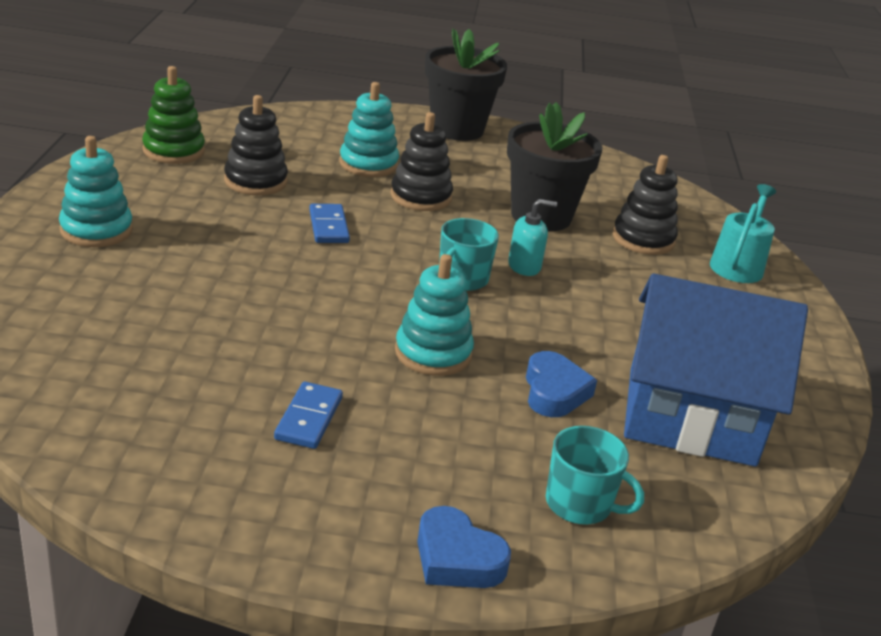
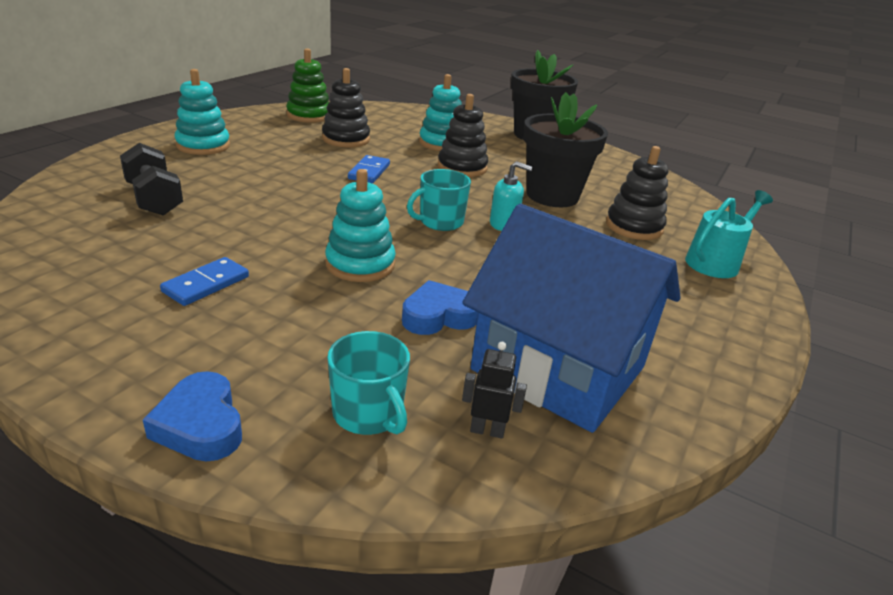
camera: 25 degrees right, 0 degrees up
blue heart [526,351,597,417] -> blue heart turned 135 degrees counterclockwise [402,280,478,335]
none -> black dumbbell [120,143,183,216]
none -> black robot [462,342,527,439]

